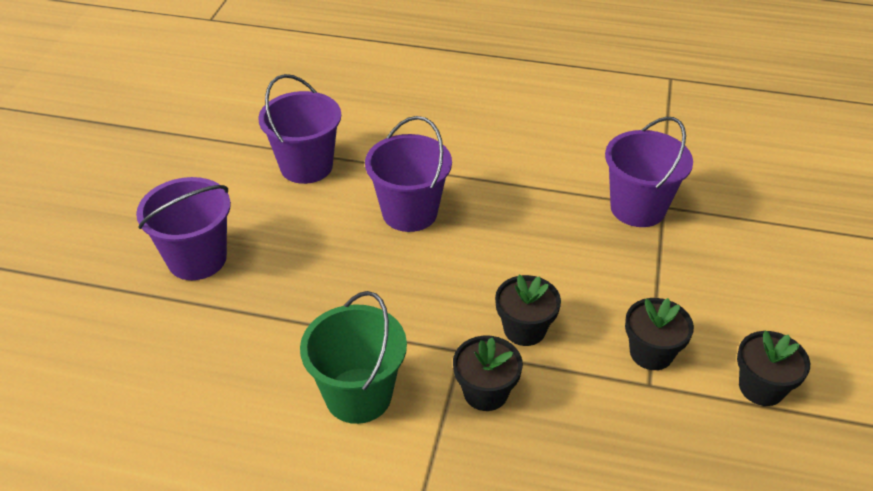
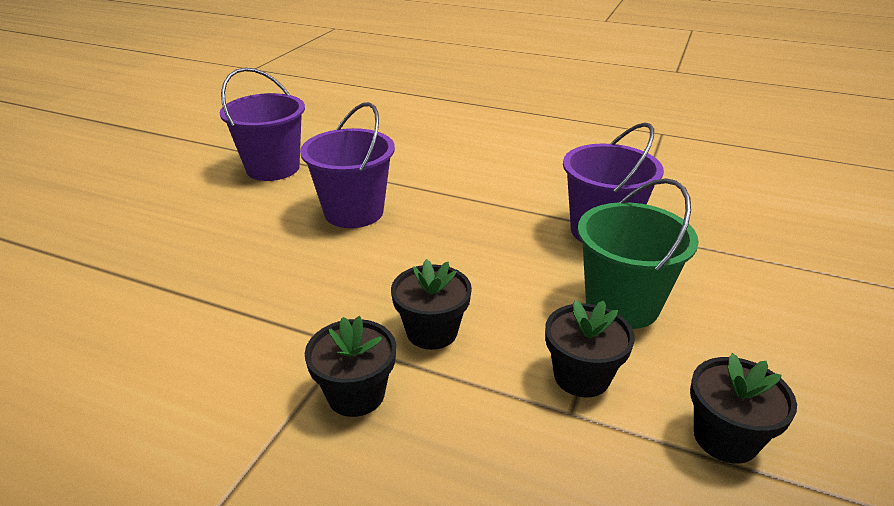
camera: 10 degrees right, 10 degrees down
purple bucket [136,177,231,280] -> none
green bucket [300,291,407,424] -> green bucket moved to [578,178,699,329]

